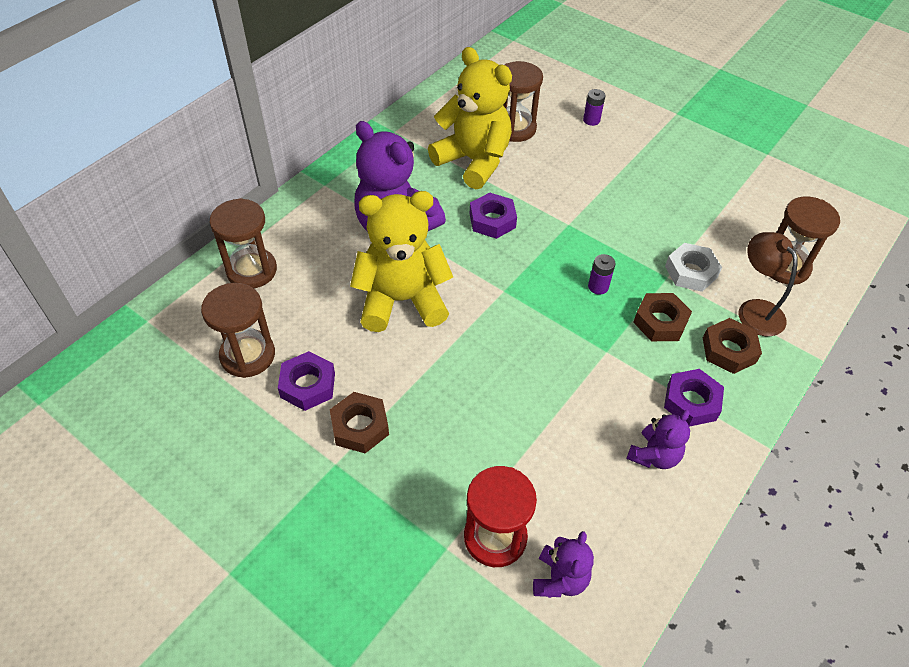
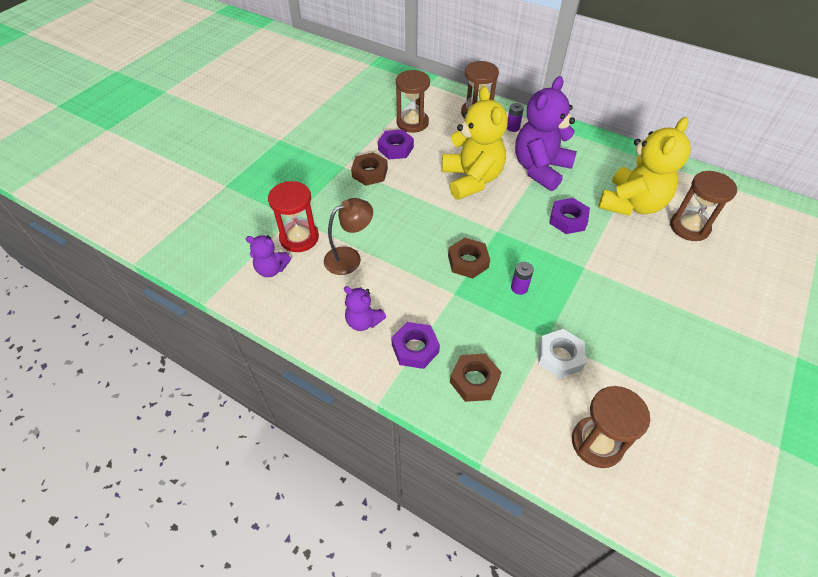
camera: 85 degrees right, 0 degrees up
purple battery [583,89,606,126] -> purple battery moved to [507,103,524,132]
brown nut [633,293,692,341] -> brown nut moved to [448,238,490,279]
brown lamp [739,232,798,336] -> brown lamp moved to [324,198,373,275]

